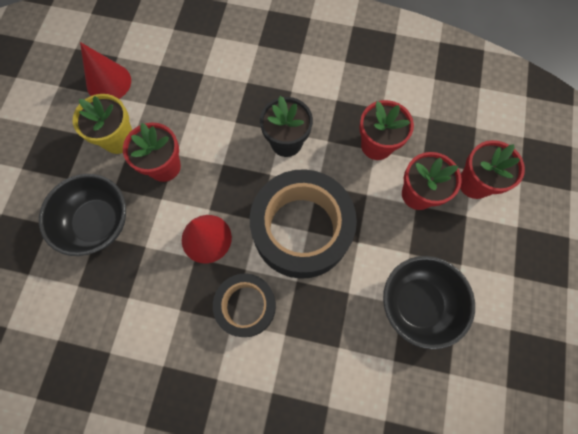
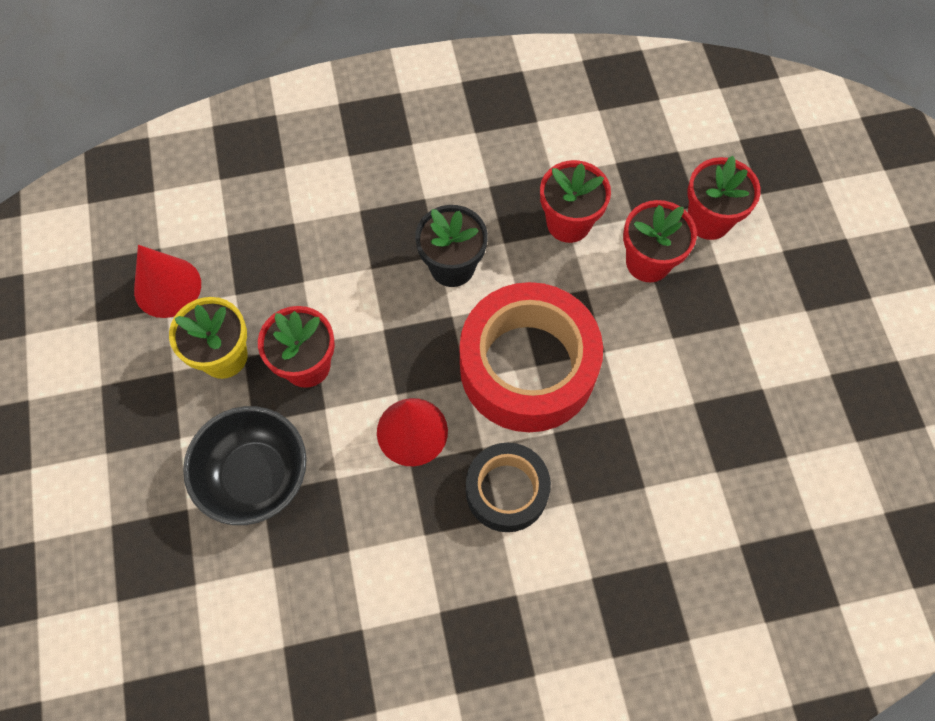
camera: 25 degrees left, 5 degrees down
black tape [250,169,357,279] -> red tape [459,282,603,432]
black bowl [383,256,475,349] -> none

